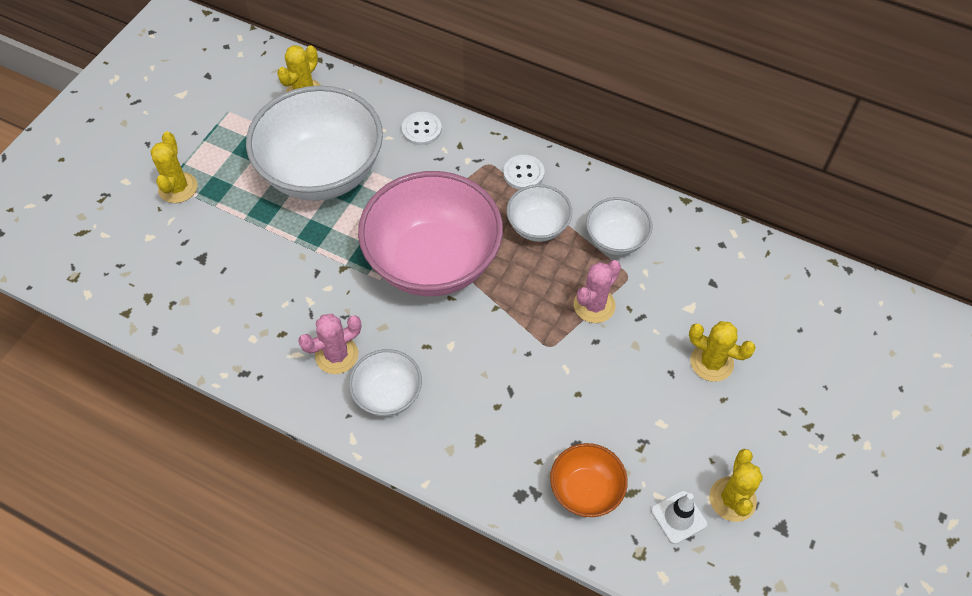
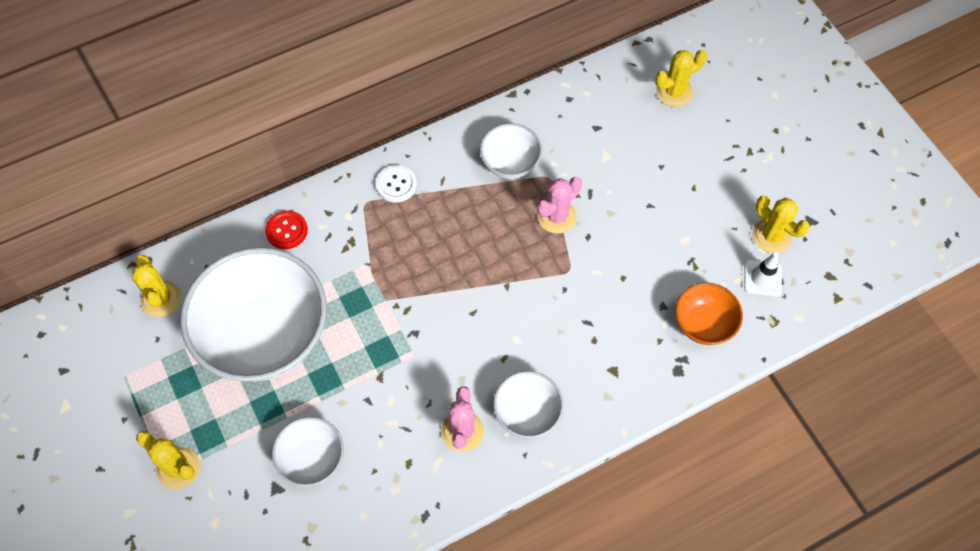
camera: 55 degrees left, 5 degrees up
pink bowl [358,171,503,296] -> none
white button [402,112,442,145] -> red button [265,211,308,249]
white bowl [506,184,572,242] -> white bowl moved to [272,417,344,487]
pink cactus [574,260,621,323] -> pink cactus turned 60 degrees clockwise [537,177,582,234]
yellow cactus [689,321,756,382] -> yellow cactus moved to [655,50,707,107]

